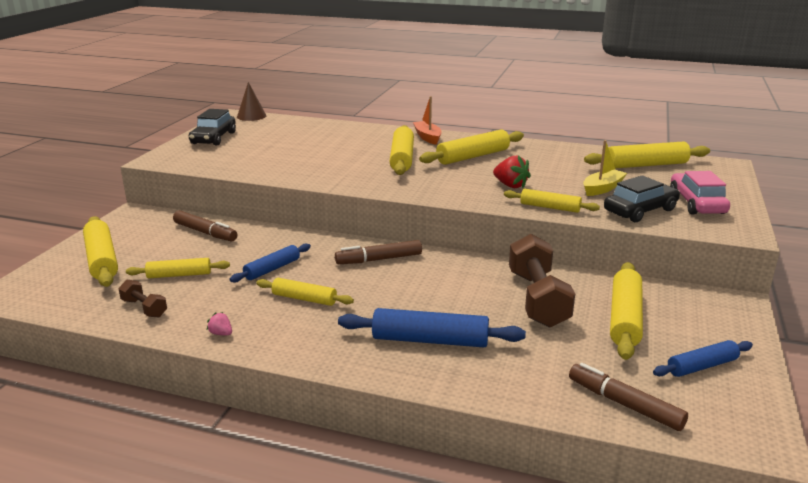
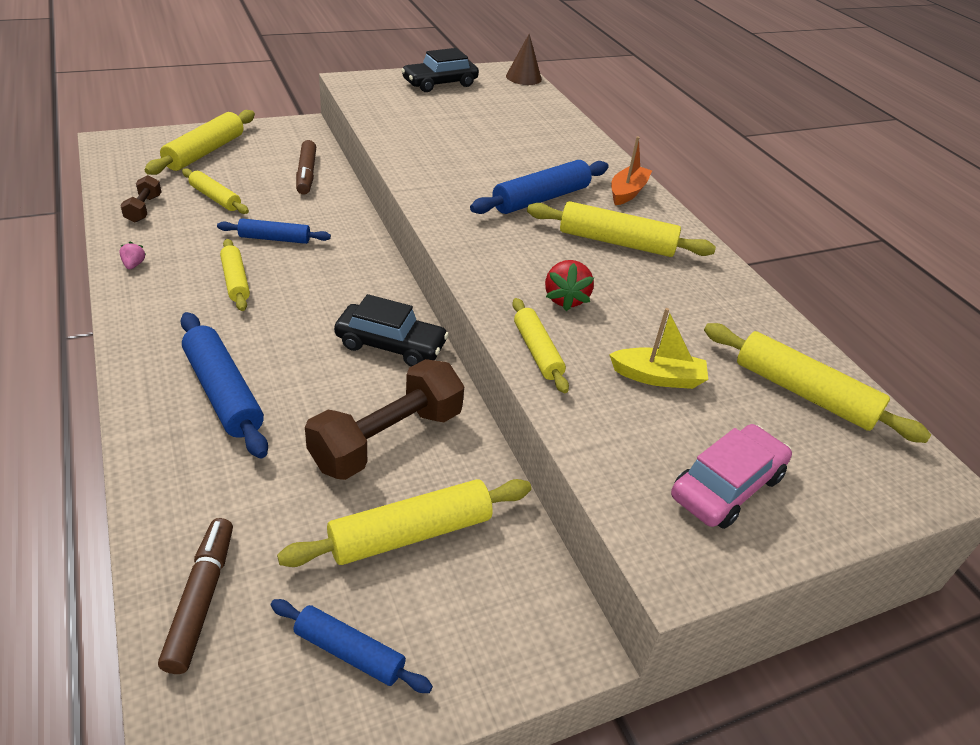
camera: 45 degrees right, 15 degrees up
brown marker [335,240,422,264] -> none
yellow rolling pin [389,125,414,175] -> blue rolling pin [470,160,609,214]
black car [604,175,680,222] -> black car moved to [334,294,449,367]

